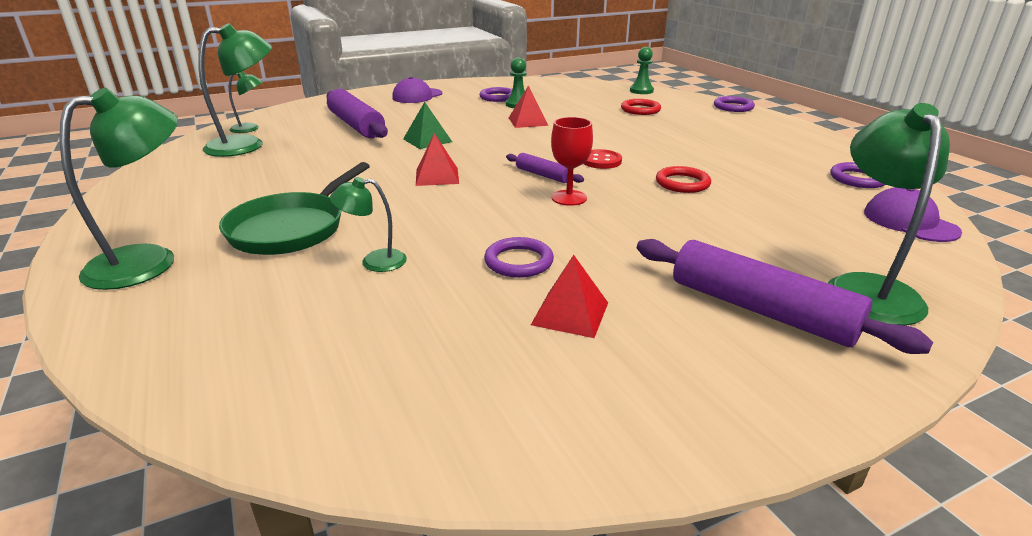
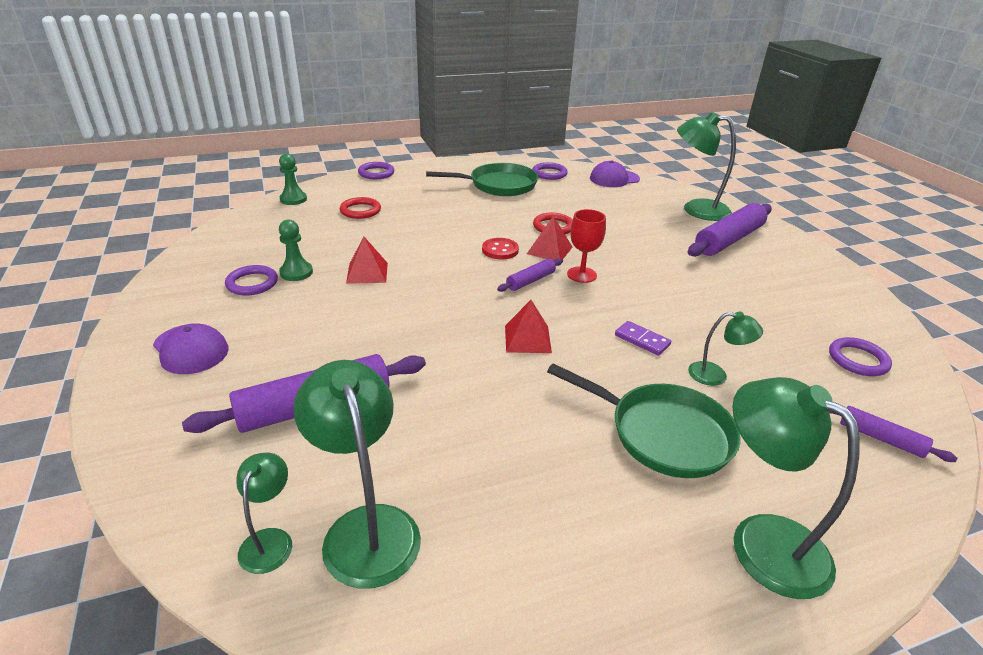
camera: 85 degrees left, 5 degrees up
green lamp [330,177,407,272] -> green lamp turned 75 degrees counterclockwise [688,312,763,386]
green pyramid [403,102,452,149] -> none
purple ring [484,237,554,278] -> purple ring moved to [829,337,892,376]
red pyramid [531,255,608,338] -> red pyramid moved to [527,216,573,261]
none -> green pan [426,163,538,196]
none -> purple domino [615,321,671,356]
none -> purple rolling pin [829,406,958,462]

